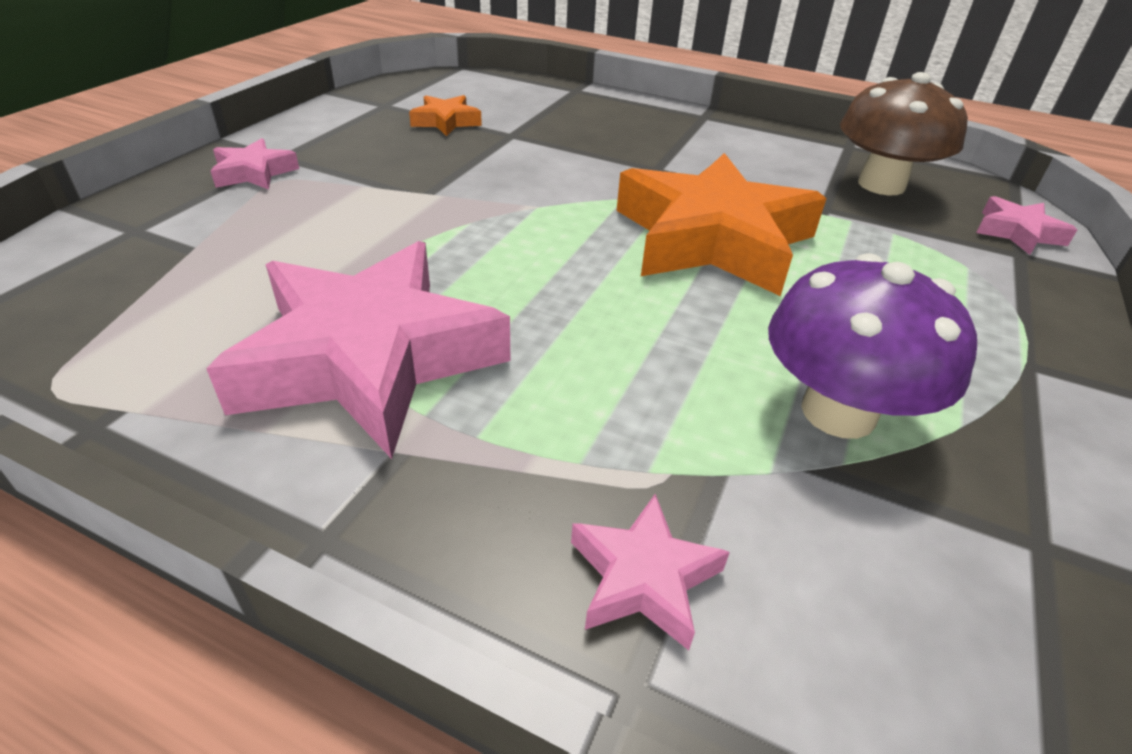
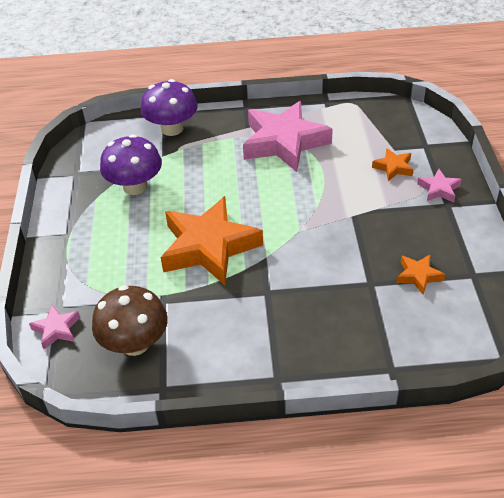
camera: 155 degrees right, 5 degrees up
pink star [571,494,730,650] -> purple mushroom [141,79,198,136]
none -> orange star [372,148,413,181]

